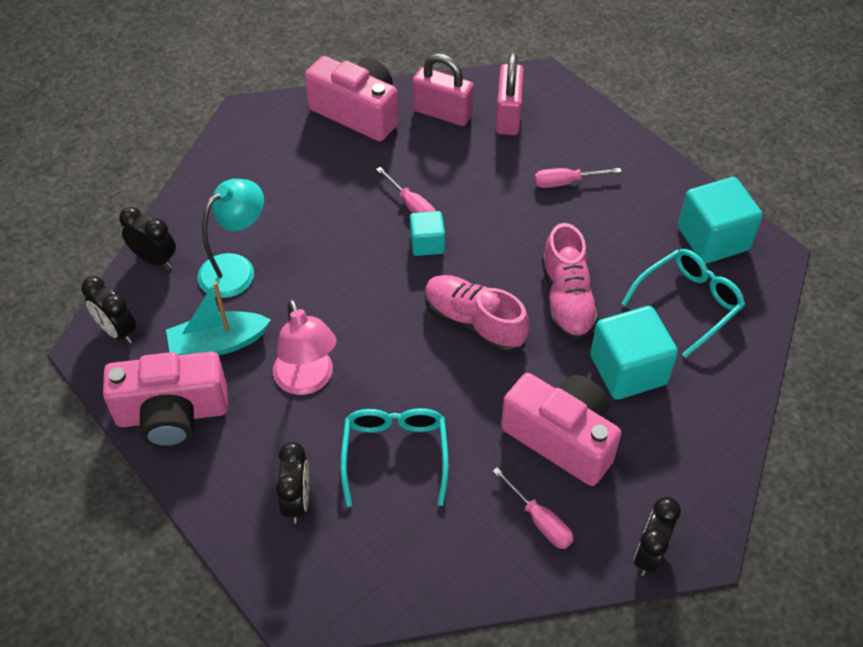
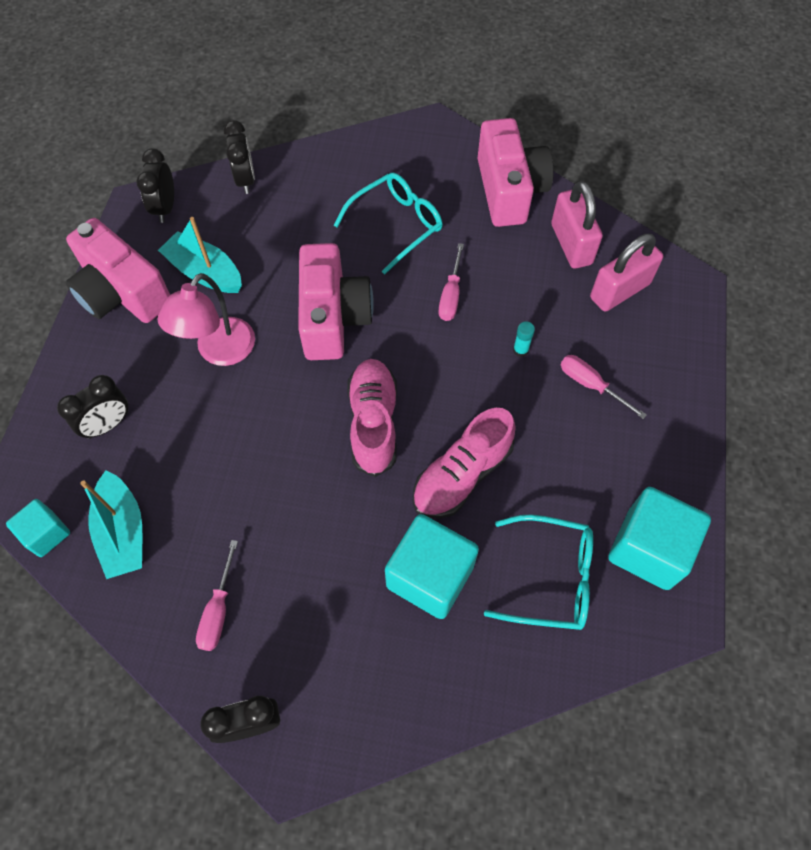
camera: 50 degrees right, 10 degrees up
turquoise lamp [198,179,264,298] -> none
turquoise glasses [340,408,449,507] -> turquoise glasses moved to [333,173,443,275]
turquoise cube [410,211,445,256] -> turquoise cube moved to [6,499,70,557]
pink camera [501,373,621,486] -> pink camera moved to [298,243,374,360]
none -> turquoise boat [80,470,142,579]
none -> turquoise glue stick [513,321,535,357]

